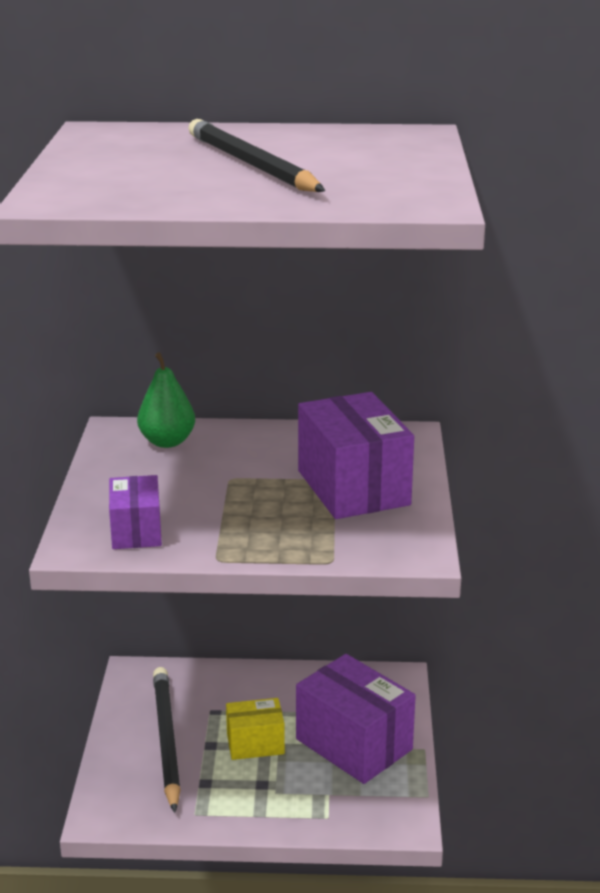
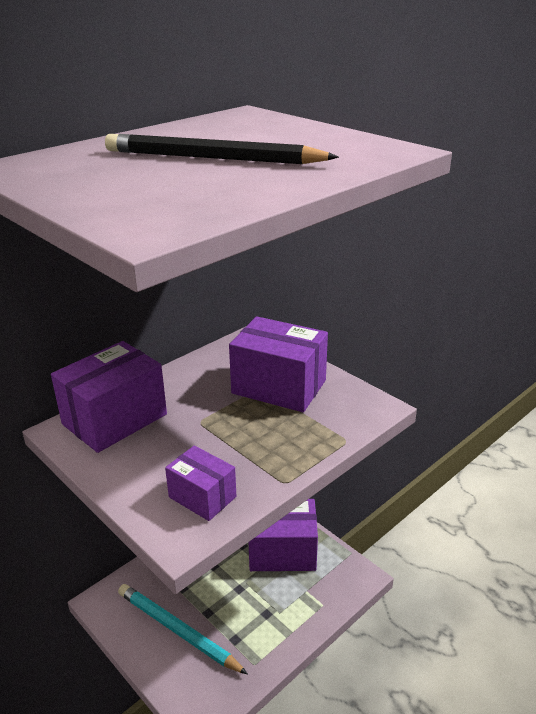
camera: 45 degrees left, 5 degrees up
green pear [137,352,195,448] -> purple box [51,341,167,453]
black pencil [153,667,181,813] -> turquoise pencil [118,584,248,674]
yellow box [226,698,285,760] -> none

